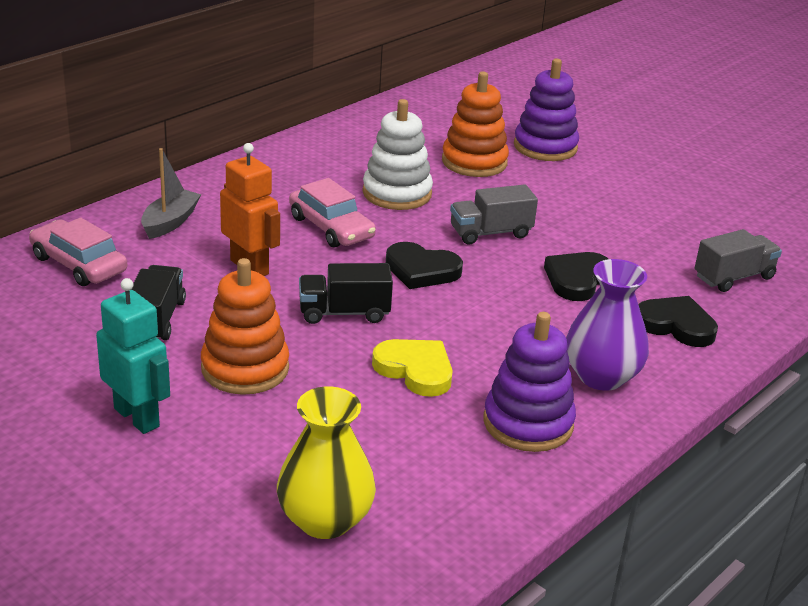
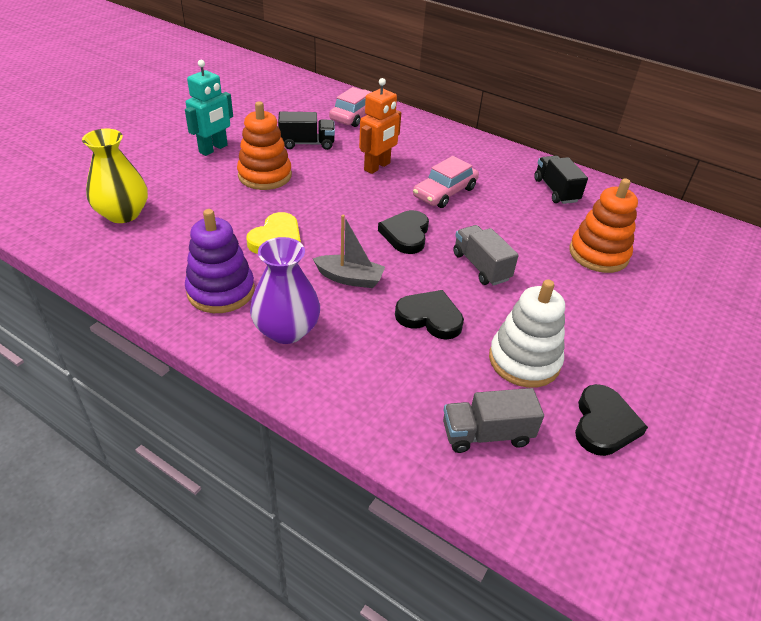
camera: 80 degrees right, 10 degrees up
grey boat [141,148,201,239] -> grey boat moved to [313,215,385,288]
black truck [299,263,393,324] -> black truck moved to [534,156,588,204]
white stacking toy [362,99,433,210] -> white stacking toy moved to [489,279,565,388]
purple stacking toy [514,59,579,161] -> none
black heart [638,296,718,347] -> black heart moved to [575,384,648,456]
grey truck [695,229,782,292] -> grey truck turned 120 degrees clockwise [443,388,544,453]

